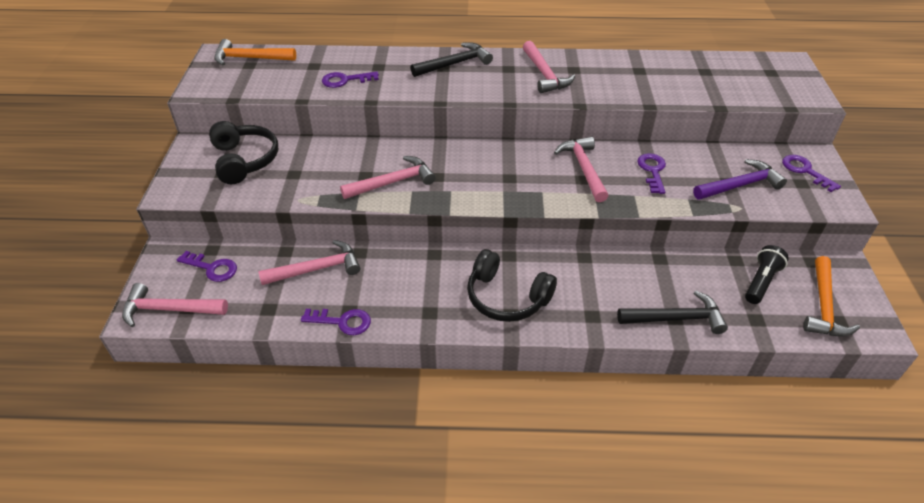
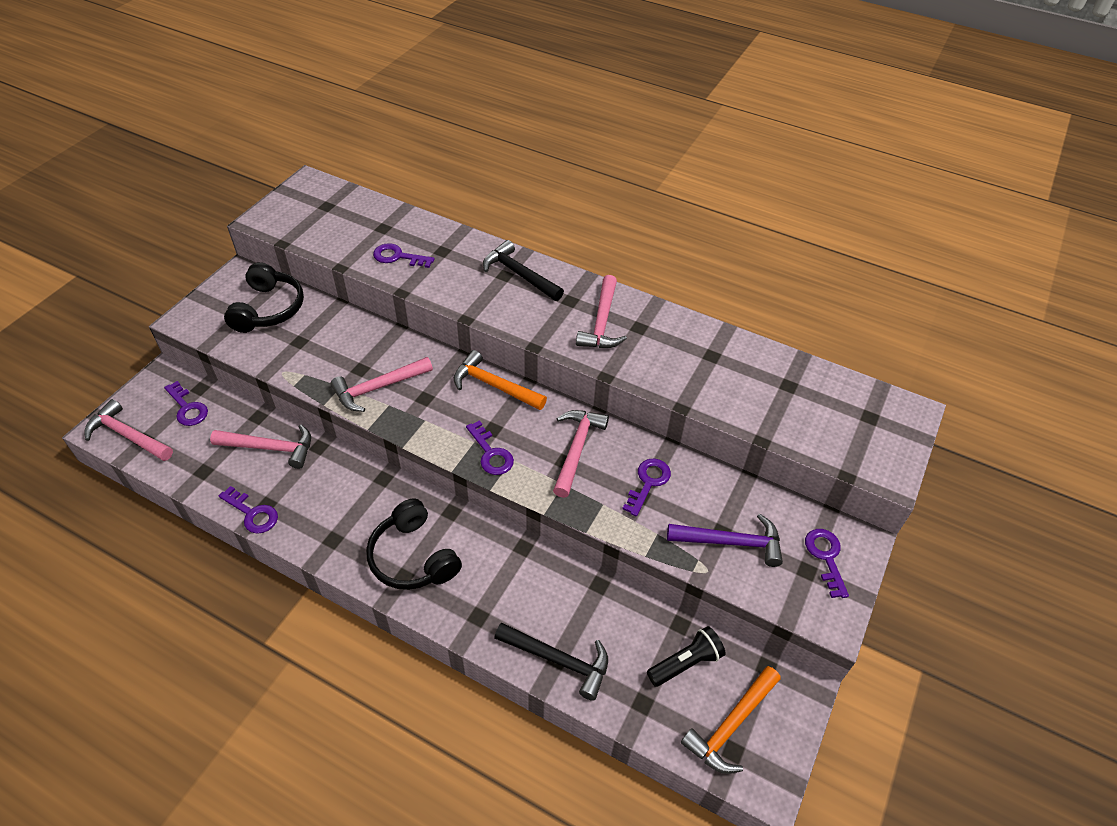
camera: 25 degrees right, 5 degrees up
orange hammer [214,39,296,65] -> orange hammer moved to [454,350,547,410]
pink hammer [340,156,436,199] -> pink hammer turned 150 degrees clockwise [330,357,433,412]
black hammer [411,42,493,77] -> black hammer turned 135 degrees counterclockwise [483,240,564,301]
none -> purple key [466,420,514,475]

